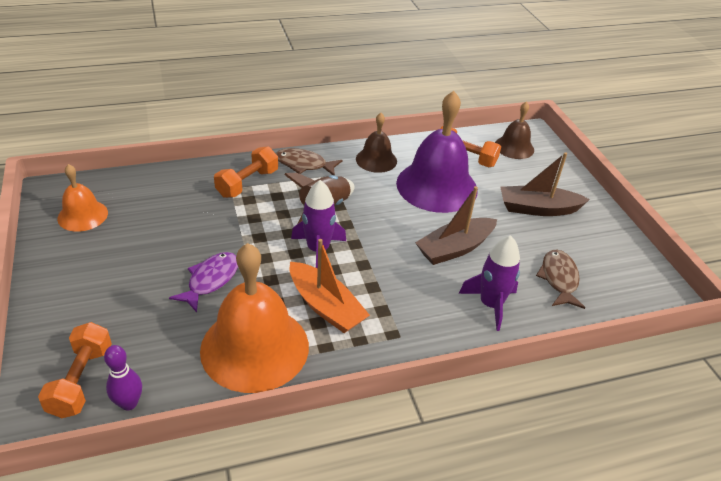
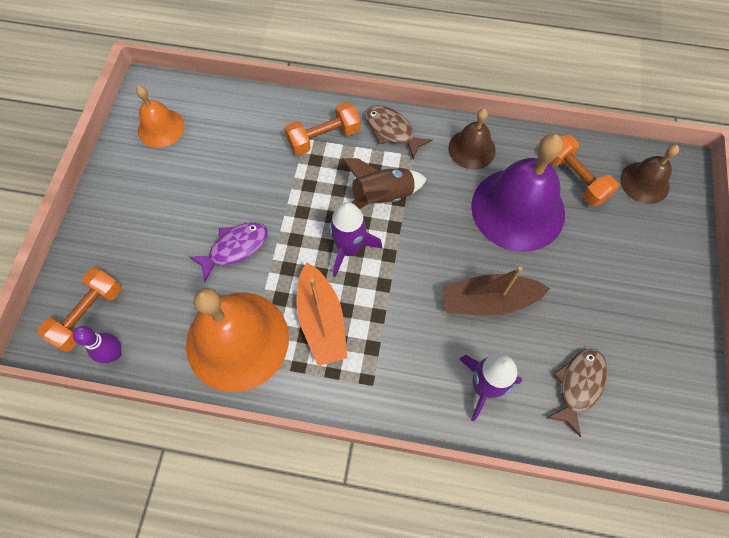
camera: 30 degrees right, 25 degrees up
brown boat [500,152,590,216] -> none

